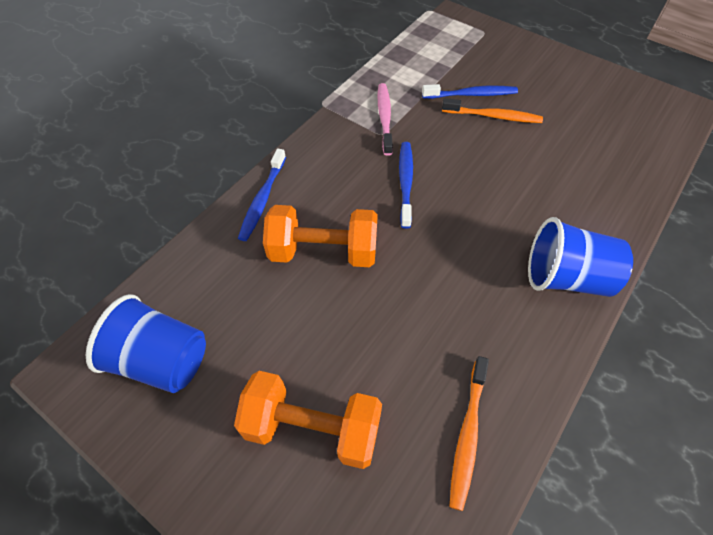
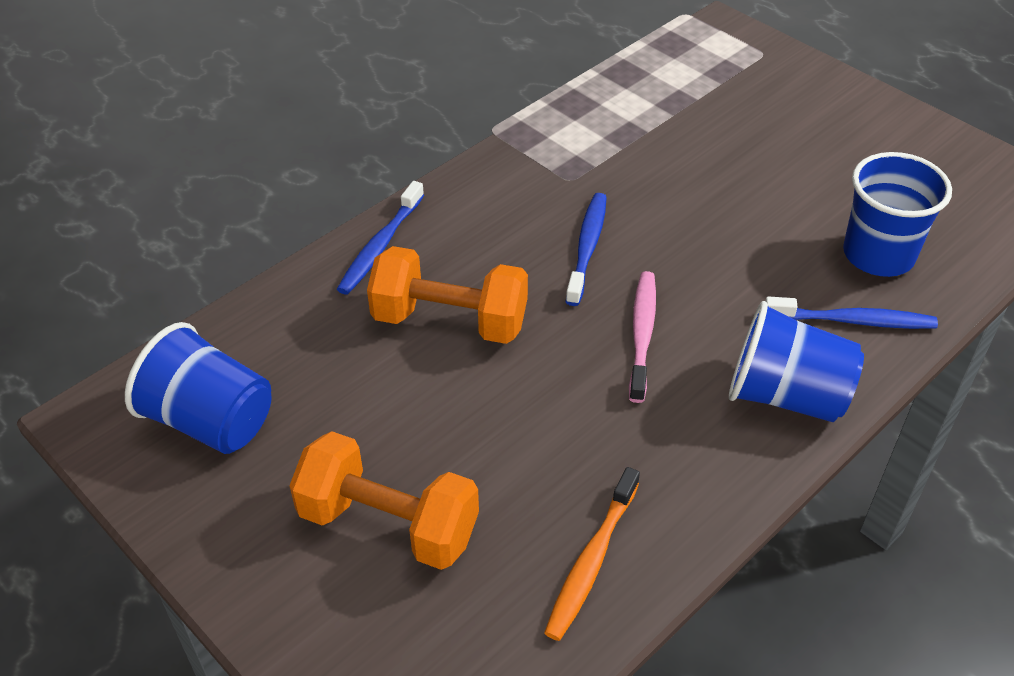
camera: 10 degrees right, 10 degrees down
pink toothbrush [378,83,393,156] -> pink toothbrush moved to [629,271,656,403]
blue toothbrush [422,84,518,99] -> blue toothbrush moved to [765,296,938,329]
orange toothbrush [442,98,543,123] -> none
none -> blue cup [843,152,952,277]

